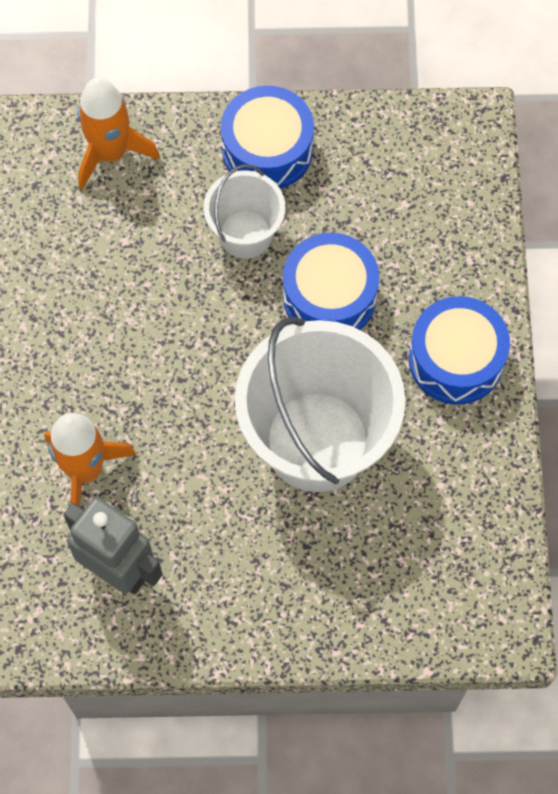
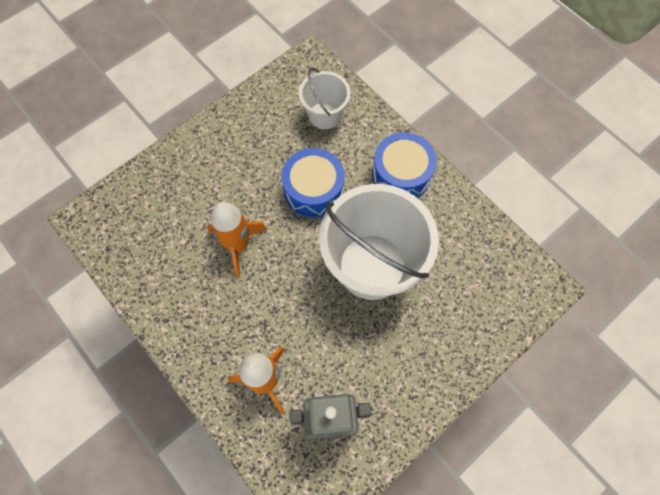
camera: 40 degrees left, 0 degrees up
orange rocket [77,77,160,190] -> orange rocket moved to [207,202,267,278]
white bucket [204,164,285,259] -> white bucket moved to [299,68,351,129]
blue drum [221,86,314,189] -> none

